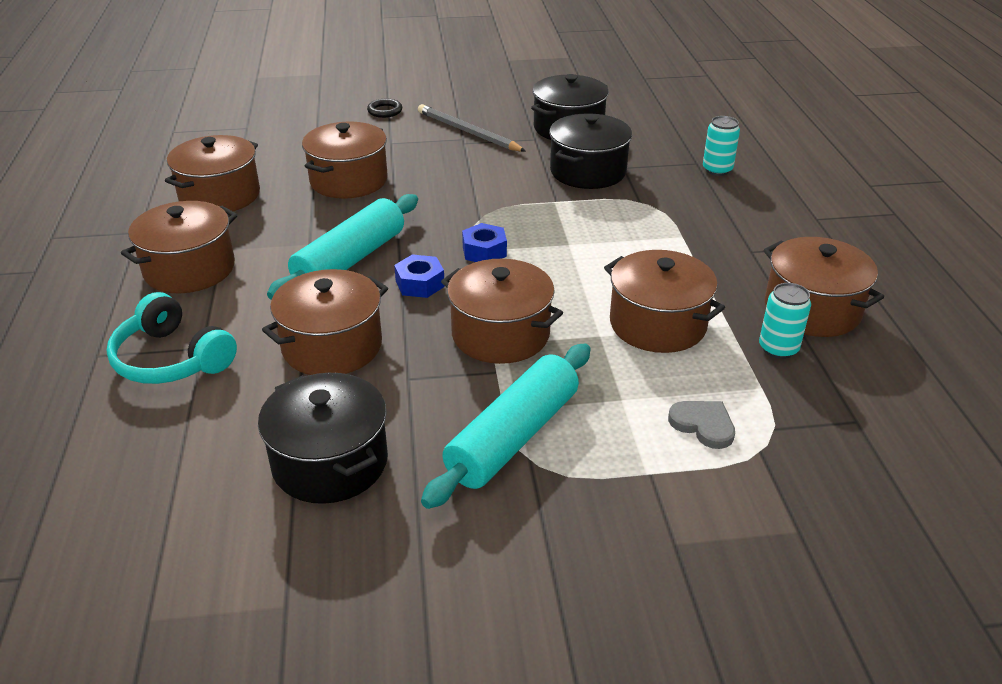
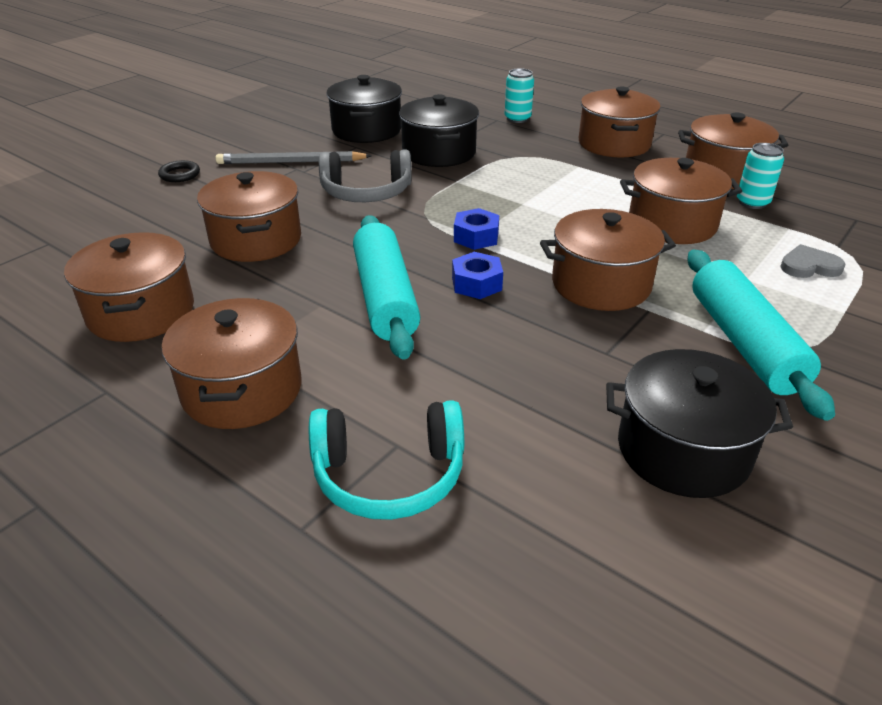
camera: 45 degrees left, 0 degrees up
brown pot [262,269,388,375] -> brown pot moved to [579,87,661,157]
none -> grey headphones [319,150,412,202]

